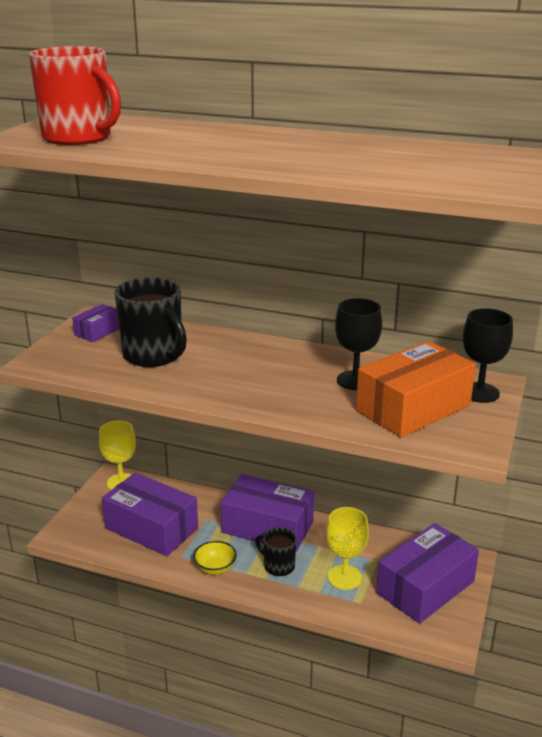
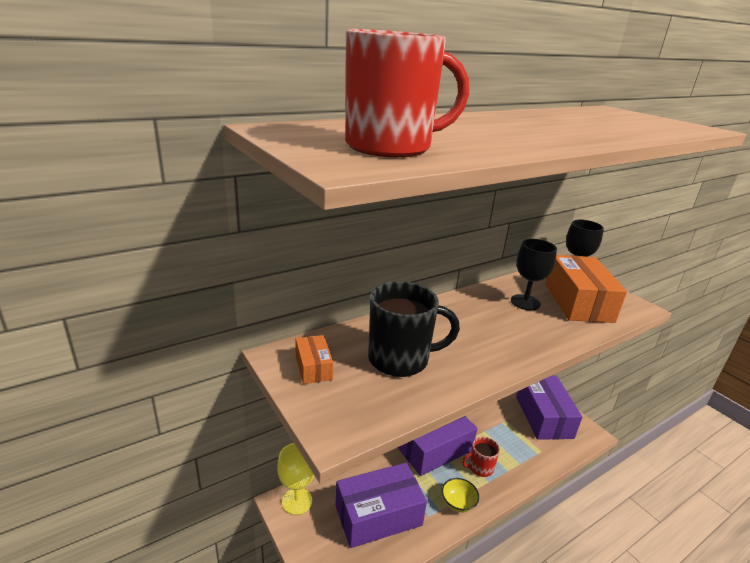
camera: 55 degrees left, 0 degrees up
purple box [72,304,119,342] -> orange box [295,335,333,384]
black mug [255,527,297,576] -> red mug [462,437,500,477]
yellow goblet [326,507,369,590] -> none

